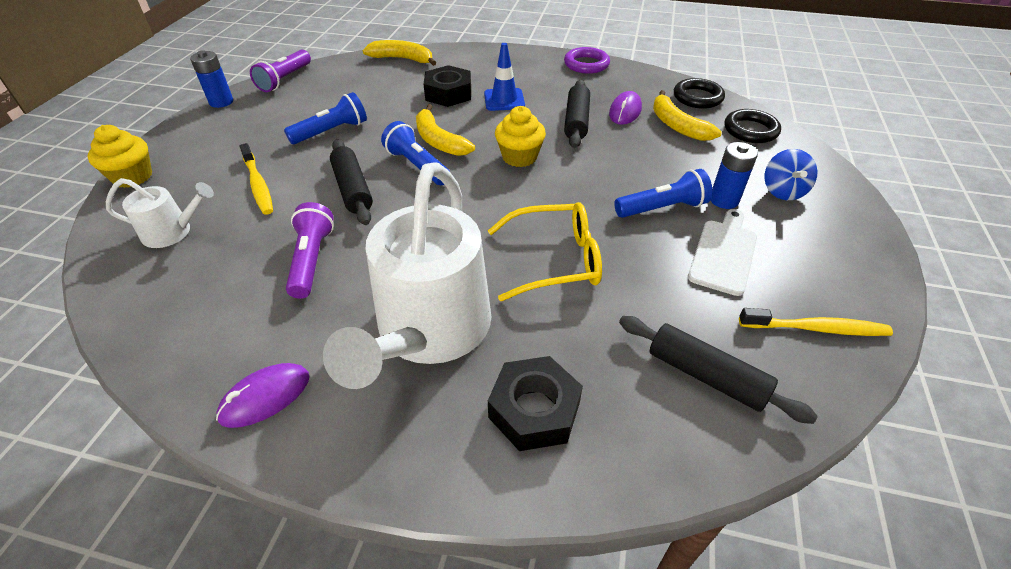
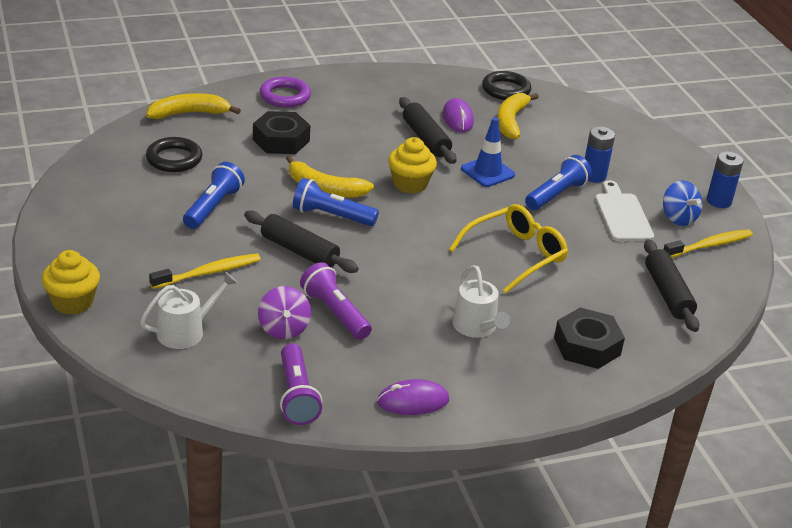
camera: 35 degrees left, 10 degrees down
blue battery [190,50,233,108] -> blue battery moved to [707,151,744,208]
purple mouse [216,363,310,428] -> purple mouse turned 60 degrees clockwise [377,379,449,415]
yellow toothbrush [239,143,273,215] -> yellow toothbrush turned 60 degrees counterclockwise [149,254,261,289]
purple flashlight [250,50,311,92] -> purple flashlight moved to [280,343,322,425]
white watering can [323,162,491,389] -> white watering can [452,265,510,338], size x0.47
blue traffic cone [484,43,525,111] -> blue traffic cone moved to [461,118,515,187]
purple ring [564,47,610,74] -> purple ring moved to [260,77,311,108]
black rolling pin [619,316,818,424] -> black rolling pin turned 75 degrees clockwise [644,239,699,332]
yellow banana [653,90,722,141] -> yellow banana turned 75 degrees clockwise [497,93,539,139]
black ring [724,109,781,143] -> black ring moved to [146,137,203,172]
blue spinning top [764,149,817,200] -> blue spinning top moved to [663,180,703,226]
none -> purple spinning top [258,286,311,339]

